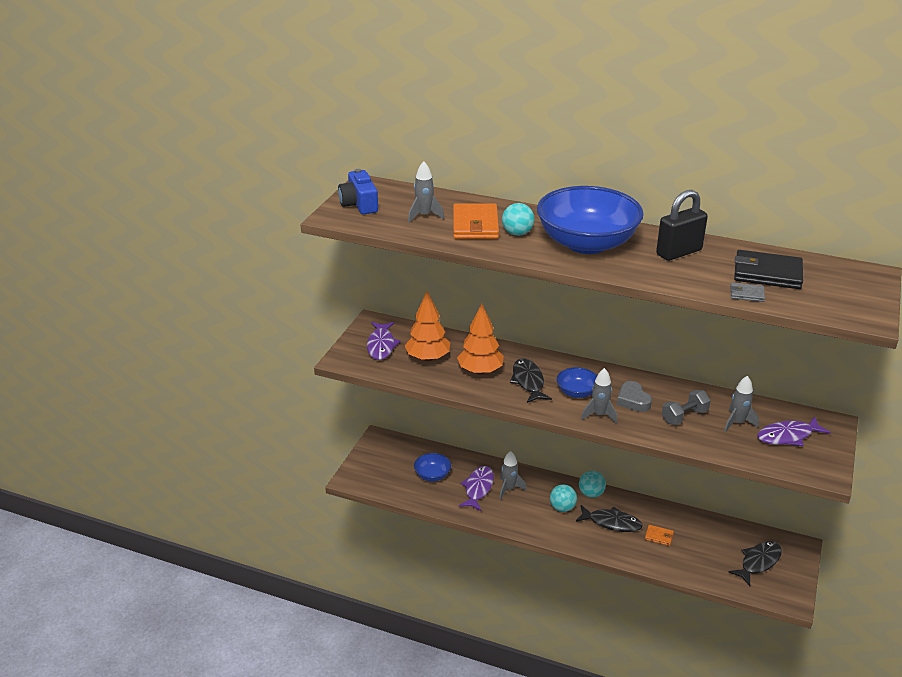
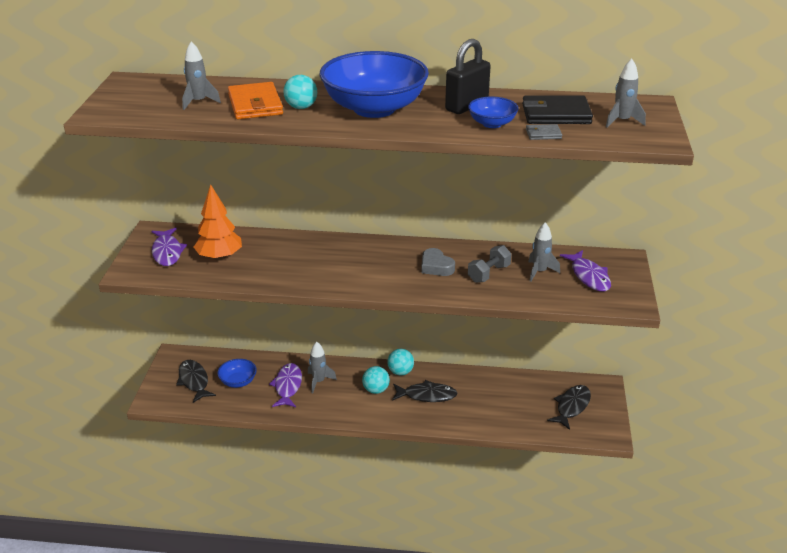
camera: 15 degrees left, 0 degrees up
blue camera [338,169,378,214] -> none
orange tree [457,303,504,375] -> none
black fish [510,358,552,403] -> black fish moved to [176,360,216,403]
blue bowl [557,367,597,398] -> blue bowl moved to [468,97,519,128]
grey rocket [581,368,617,424] -> grey rocket moved to [606,59,646,128]
orange wallet [645,525,674,546] -> none
purple fish [757,416,831,446] -> purple fish turned 75 degrees counterclockwise [560,250,611,292]

